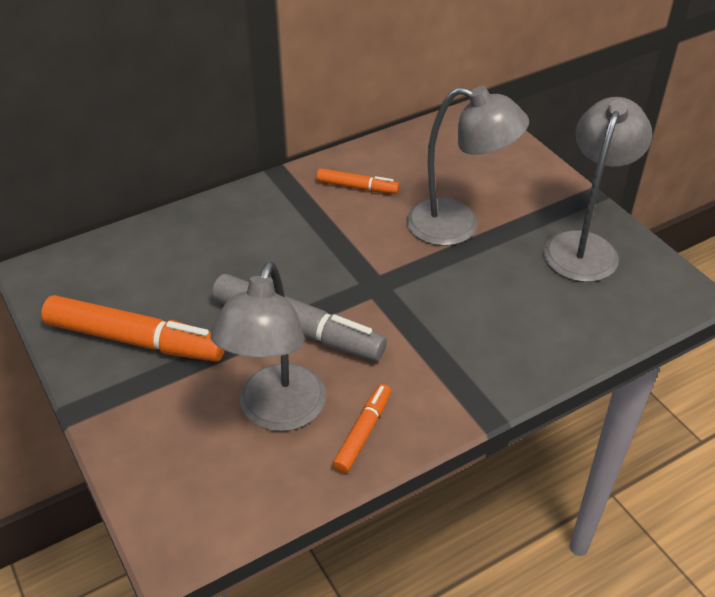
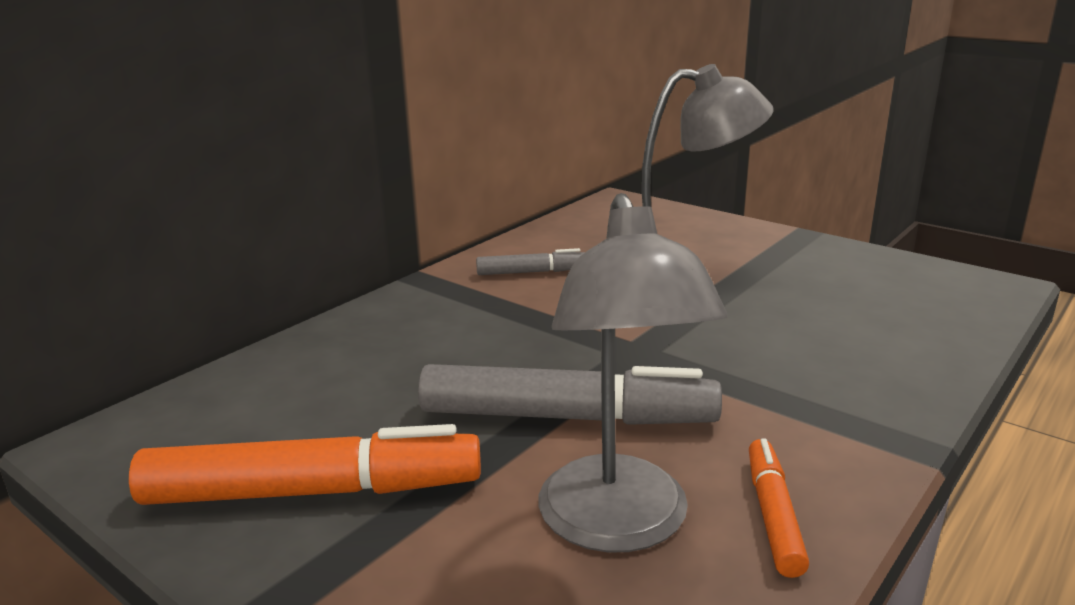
camera: 20 degrees left, 20 degrees down
orange marker [317,168,399,194] -> grey marker [476,248,585,275]
grey lamp [543,97,652,282] -> none

